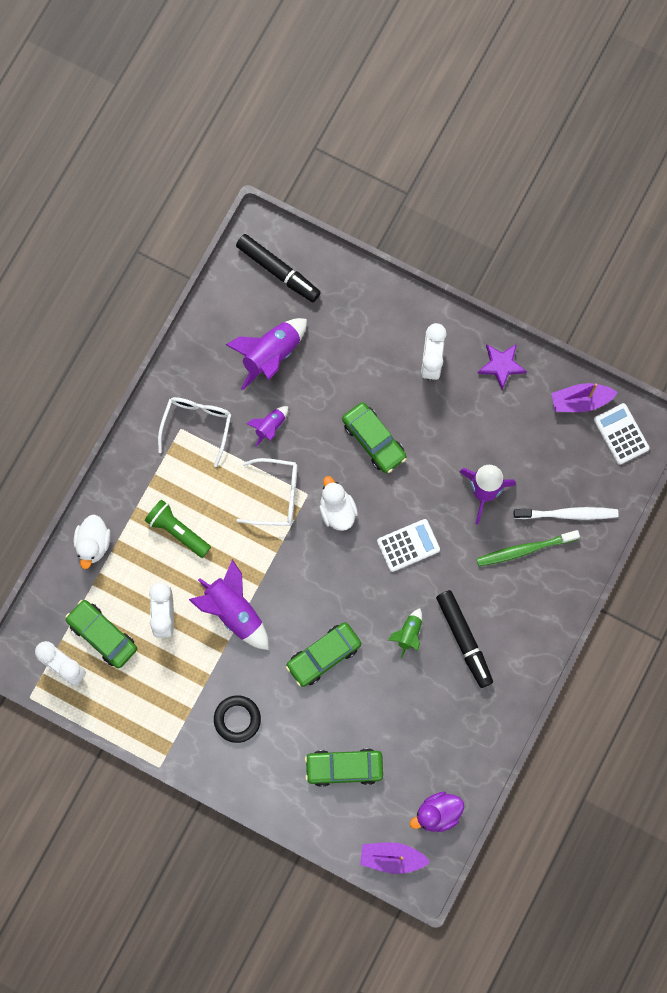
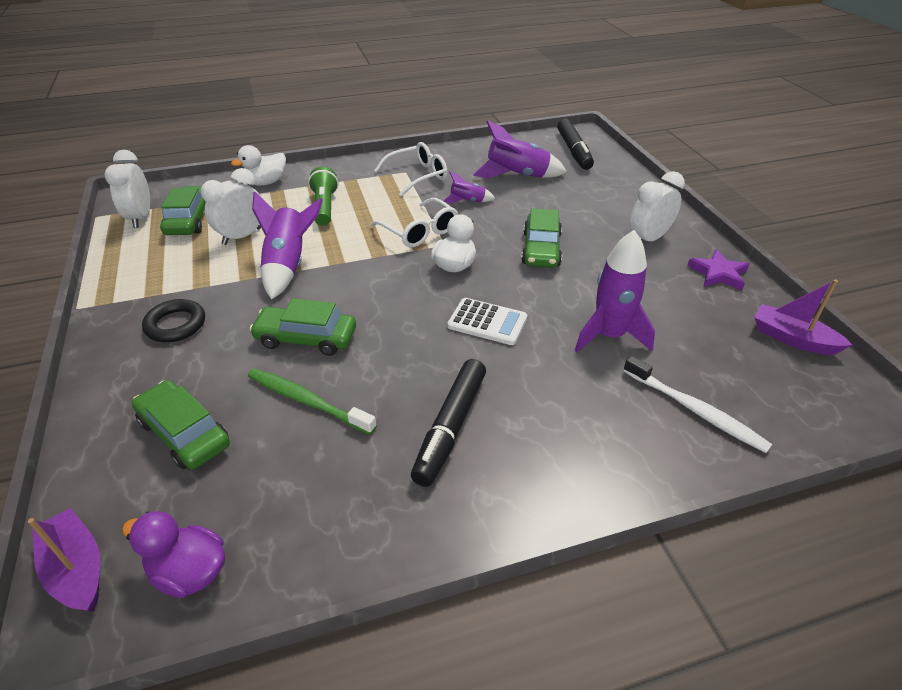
camera: 45 degrees right, 35 degrees down
green rocket [388,608,422,658] -> none
green toothbrush [476,530,580,566] -> green toothbrush moved to [248,368,377,435]
white calculator [594,403,650,465] -> none

